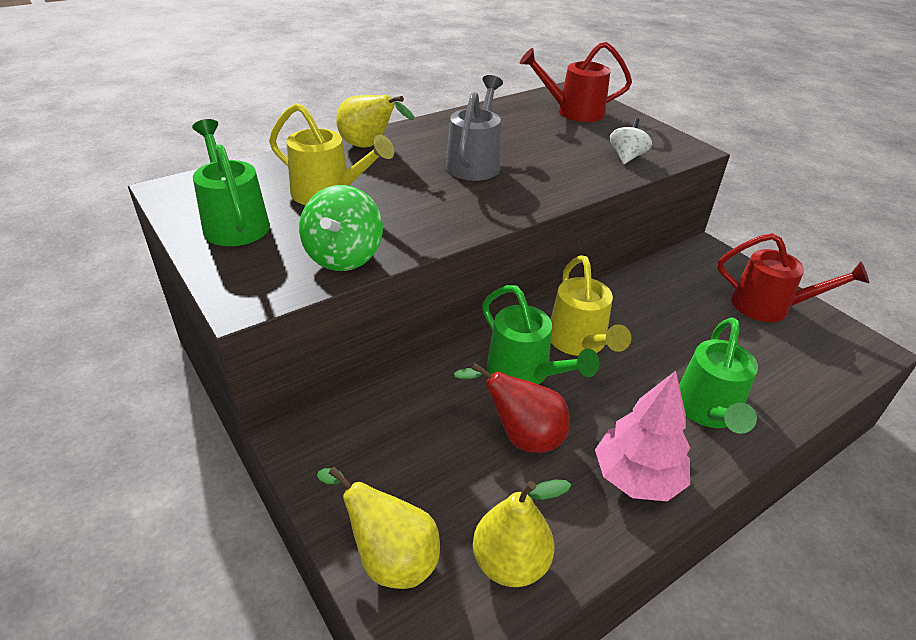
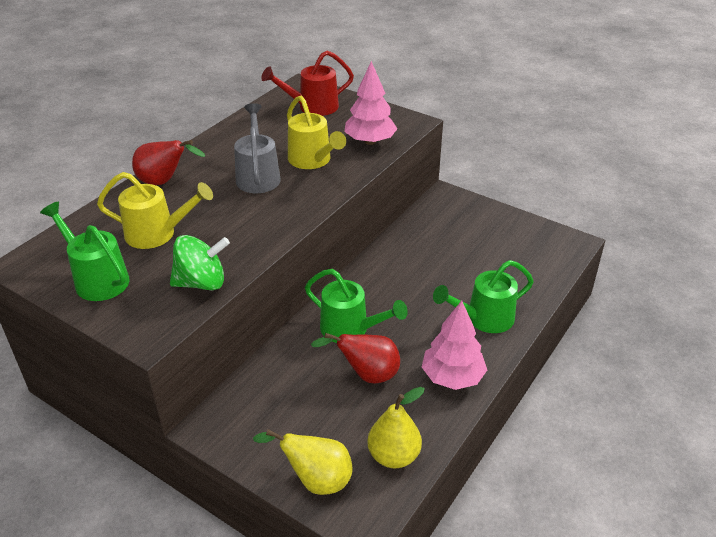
camera: 20 degrees left, 0 degrees up
green spinning top [299,185,383,271] -> green spinning top turned 90 degrees counterclockwise [170,235,230,290]
yellow pear [336,95,414,148] -> red pear [132,140,205,185]
yellow watering can [551,255,631,356] -> yellow watering can moved to [287,96,346,169]
white spinning top [610,118,652,164] -> pink tree [344,61,398,145]
green watering can [679,317,758,434] -> green watering can turned 75 degrees clockwise [433,260,534,333]
red watering can [718,233,869,322] -> none

